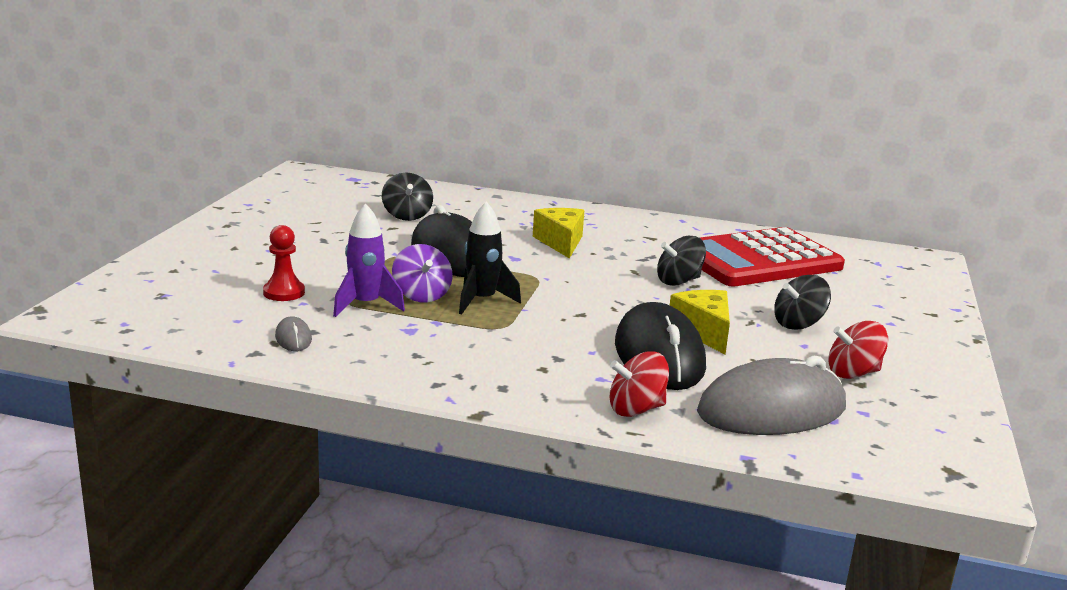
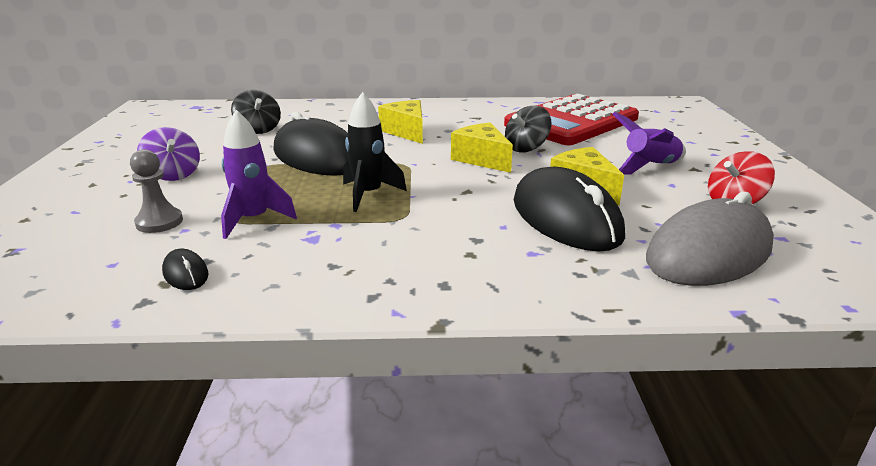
camera: 15 degrees left, 5 degrees up
red pawn [263,225,305,301] -> grey pawn [130,149,183,233]
grey mouse [275,316,312,351] -> black mouse [162,249,208,290]
purple spinning top [392,244,453,303] -> purple spinning top moved to [137,127,200,181]
red spinning top [609,351,669,417] -> none
black spinning top [774,275,831,330] -> purple rocket [613,112,686,175]
none -> yellow cheese [451,123,513,173]

